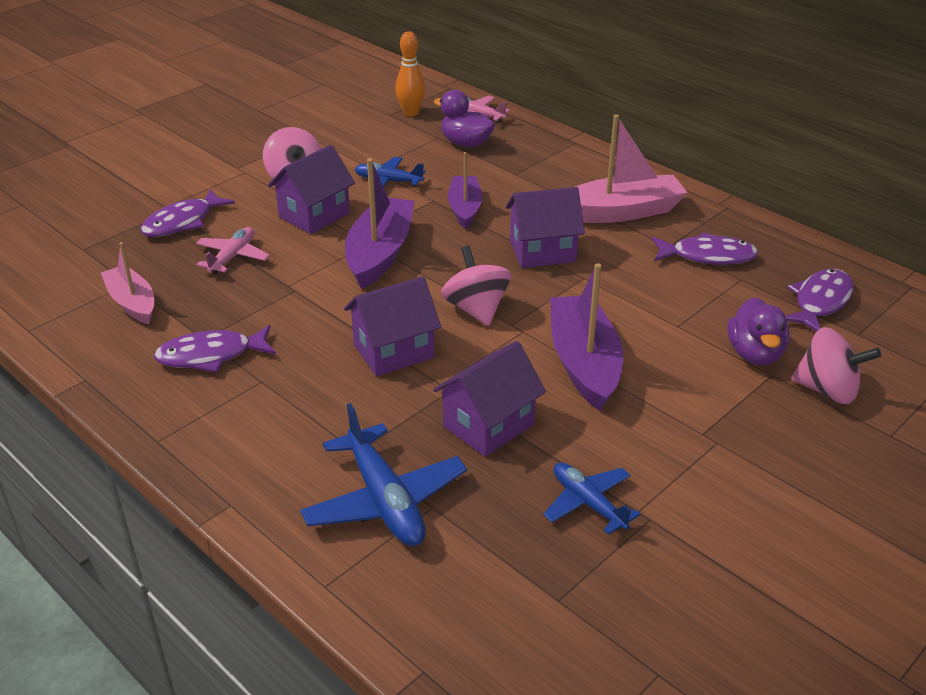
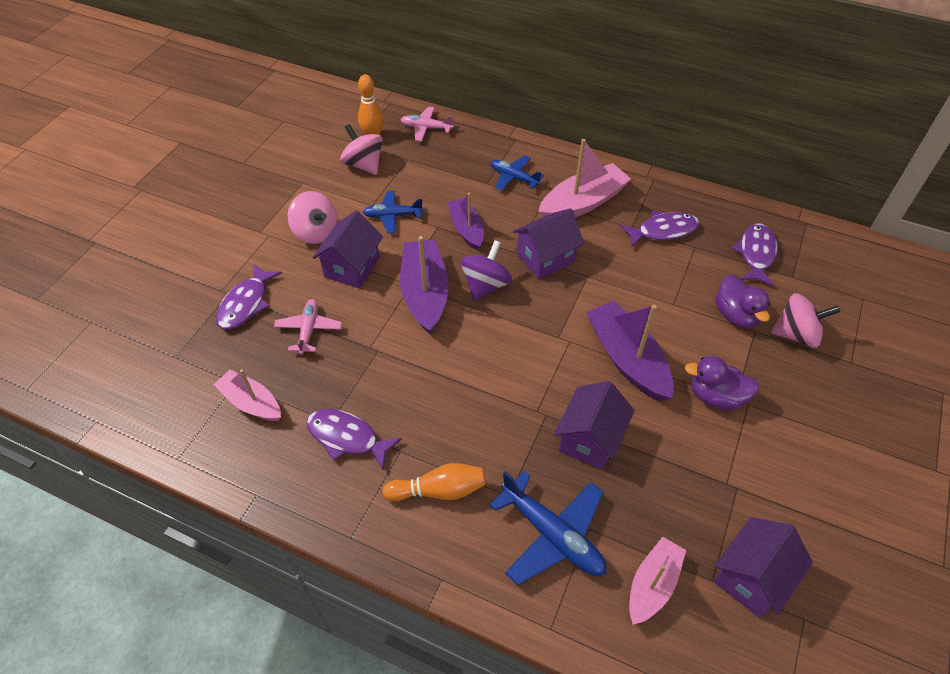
camera: 20 degrees left, 15 degrees up
purple fish [154,325,276,372] -> purple fish turned 60 degrees clockwise [306,409,402,470]
purple house [344,276,441,376] -> purple house moved to [713,517,813,618]
purple duck [434,90,495,148] -> purple duck moved to [685,356,759,410]
pink spinning top [441,245,511,326] -> pink spinning top moved to [340,124,383,175]
blue plane [543,462,641,535] -> blue plane moved to [491,156,544,191]
none -> orange bowling pin [382,463,485,502]
none -> purple spinning top [461,240,512,301]
none -> pink boat [629,537,686,625]

